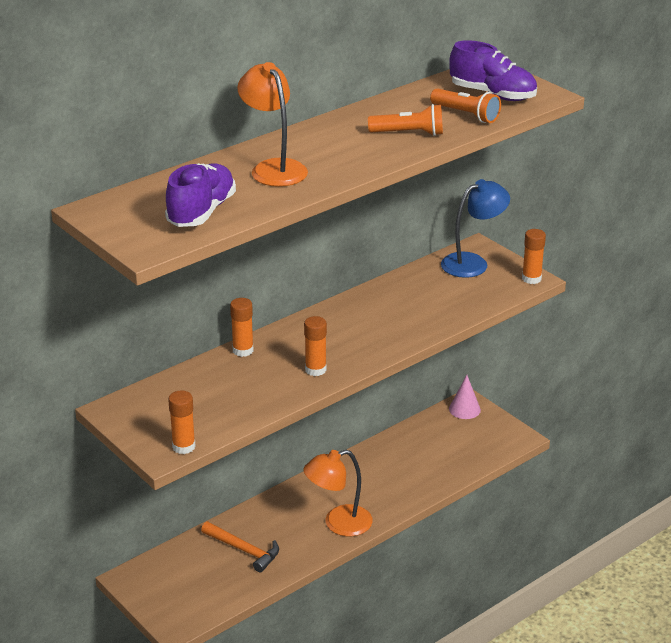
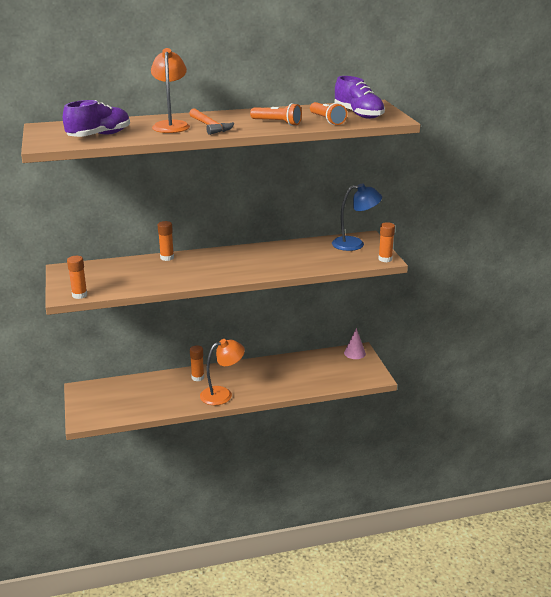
camera: 25 degrees right, 5 degrees down
orange hammer [201,522,279,573] -> orange hammer moved to [189,108,234,135]
orange lamp [303,450,373,536] -> orange lamp turned 150 degrees clockwise [200,339,245,405]
orange glue stick [304,316,327,376] -> orange glue stick moved to [190,345,204,381]

